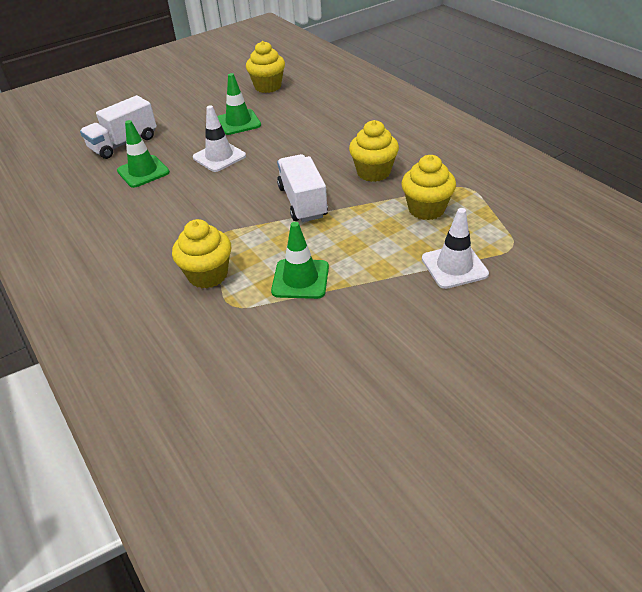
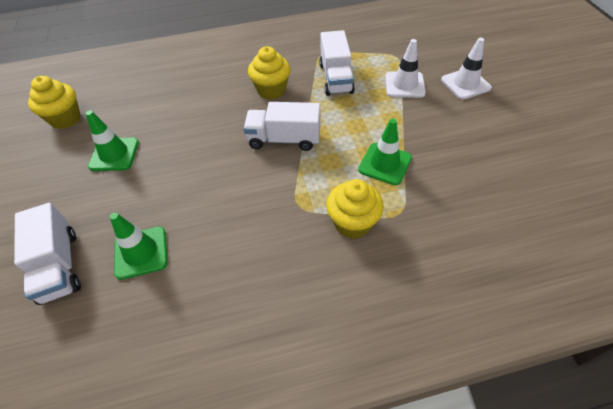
camera: 70 degrees left, 10 degrees up
white traffic cone [193,105,246,172] -> white traffic cone moved to [441,38,492,100]
yellow cupcake [401,155,456,220] -> white truck [319,30,355,96]

